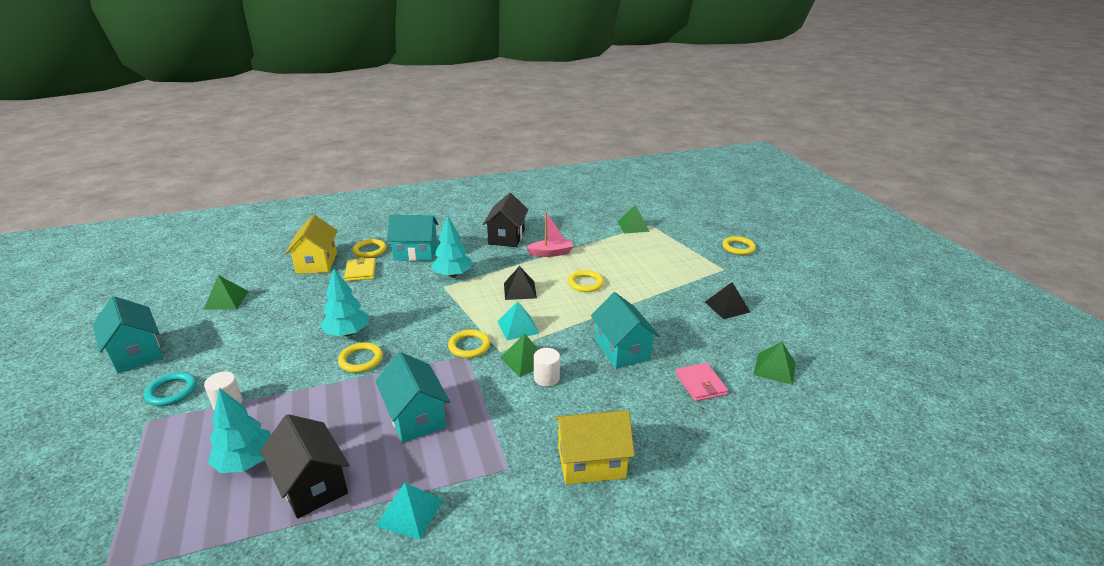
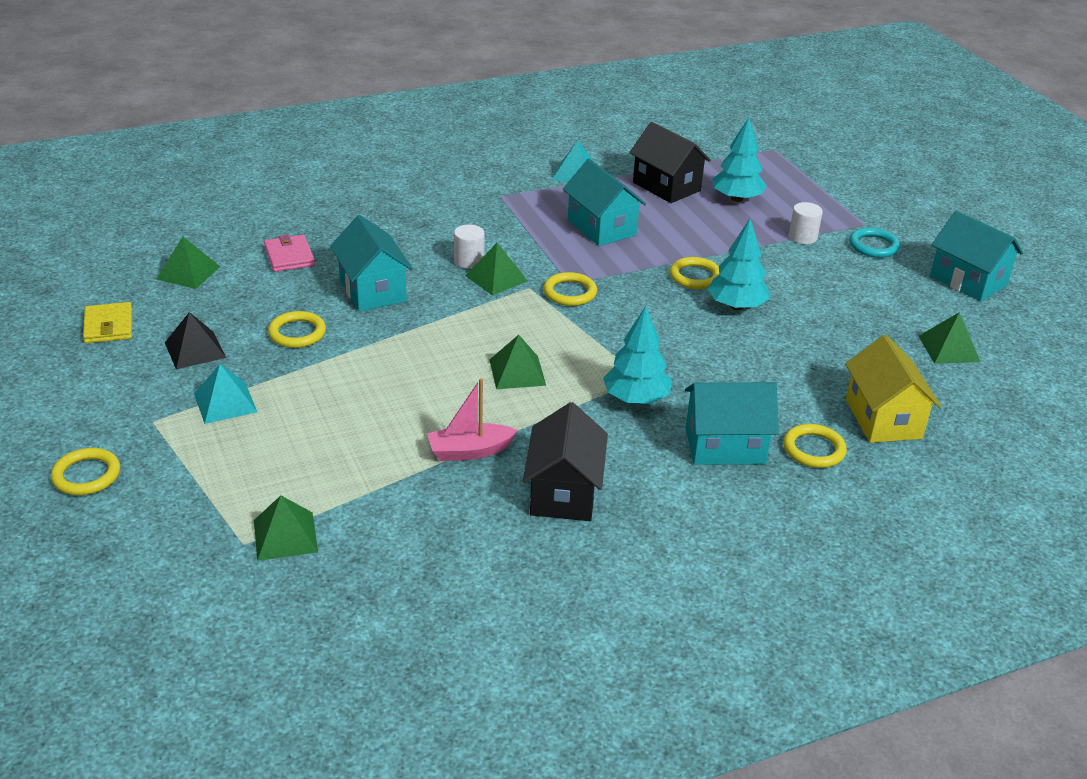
camera: 175 degrees right, 5 degrees up
yellow wallet [344,257,376,281] -> yellow wallet moved to [83,302,132,343]
turquoise pyramid [497,301,540,340] -> turquoise pyramid moved to [194,364,257,424]
black pyramid [504,266,537,300] -> green pyramid [490,335,546,389]
yellow house [555,410,635,485] -> none
yellow ring [568,270,604,292] -> yellow ring moved to [268,311,326,348]

